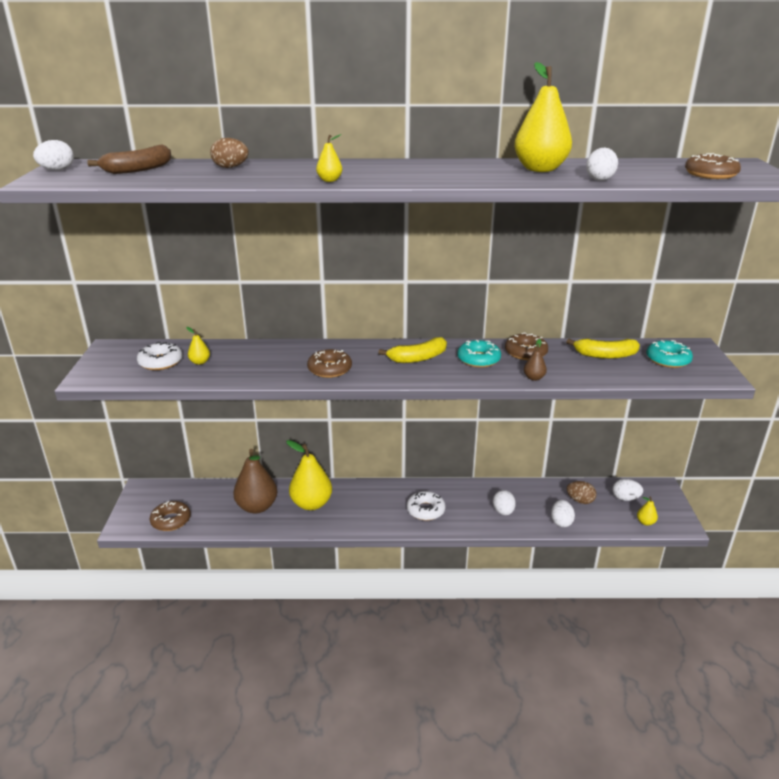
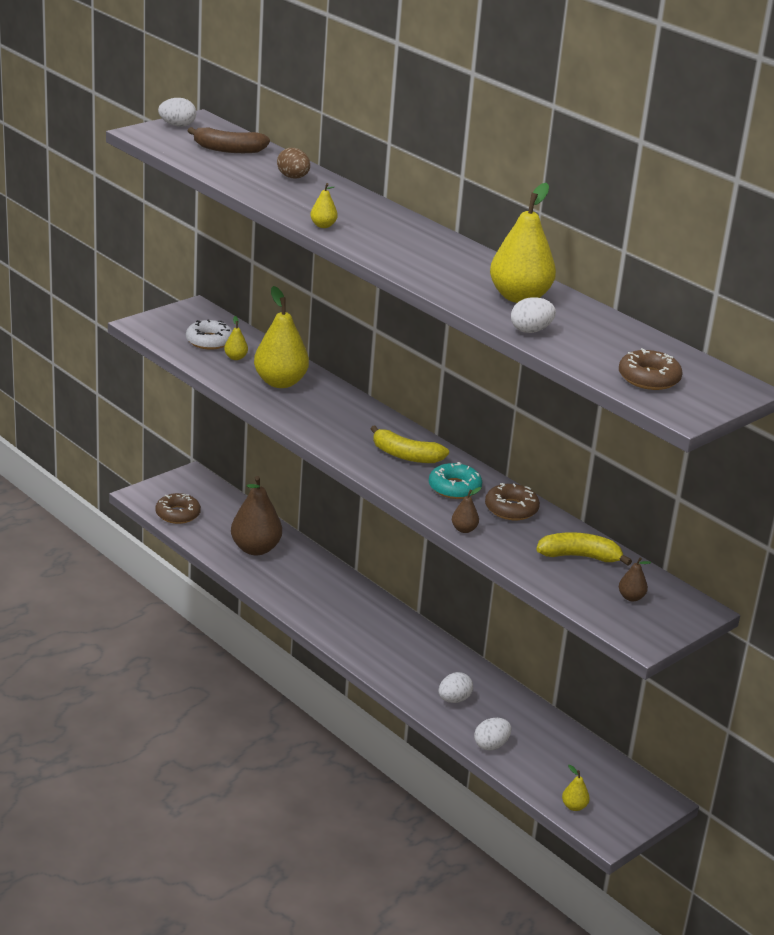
camera: 45 degrees right, 0 degrees up
yellow pear [286,440,332,510] -> yellow pear moved to [254,286,309,388]
brown donut [307,349,352,378] -> none
white donut [407,491,446,521] -> none
yellow banana [566,338,640,359] -> yellow banana turned 135 degrees clockwise [536,532,632,566]
brown egg [567,481,596,504] -> none
white egg [612,479,643,501] -> none
turquoise donut [646,340,693,368] -> brown pear [619,558,651,601]

